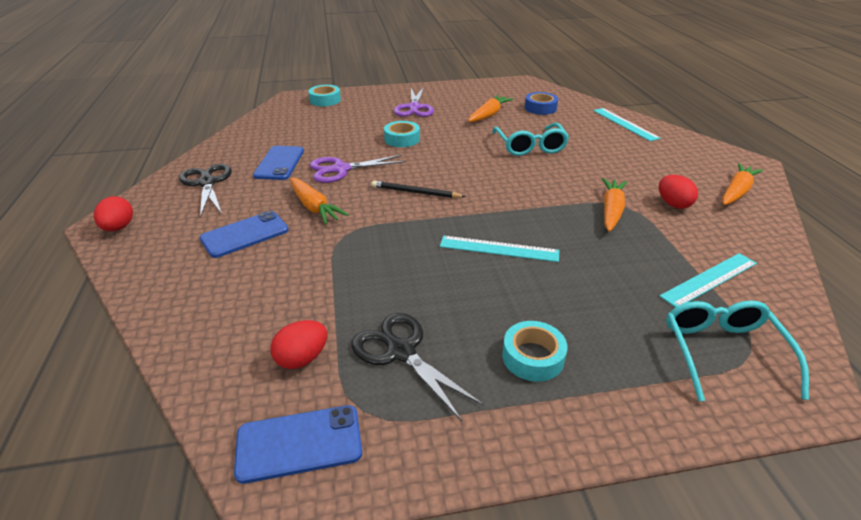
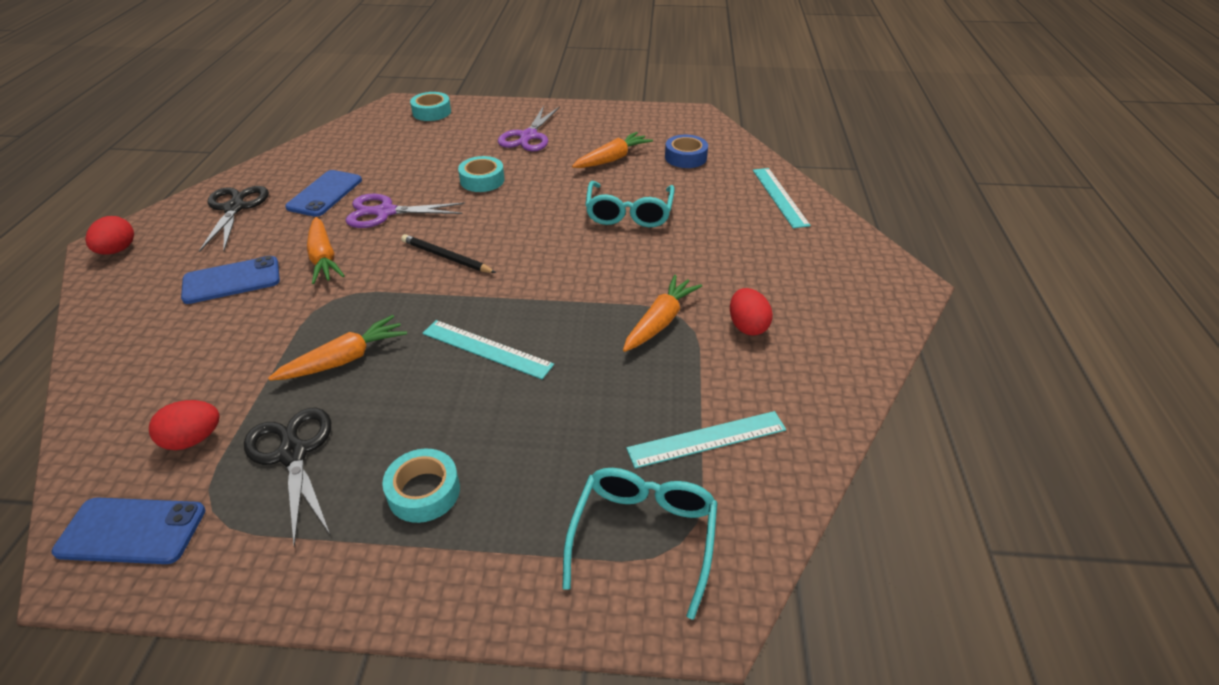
camera: 15 degrees right, 5 degrees up
orange carrot [722,163,763,205] -> orange carrot moved to [268,315,407,381]

